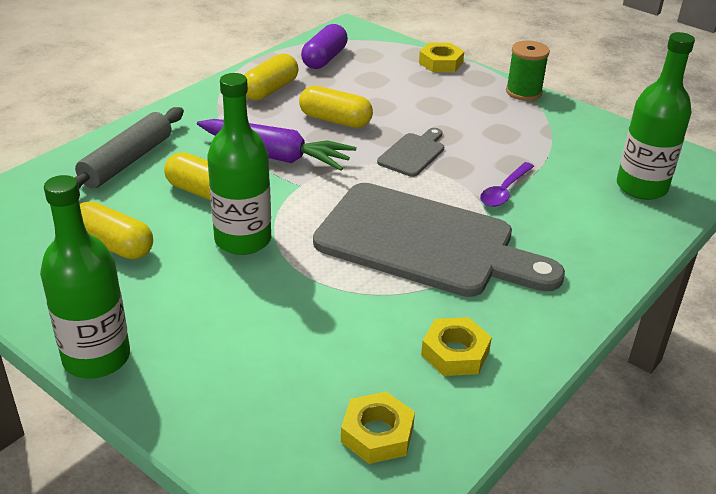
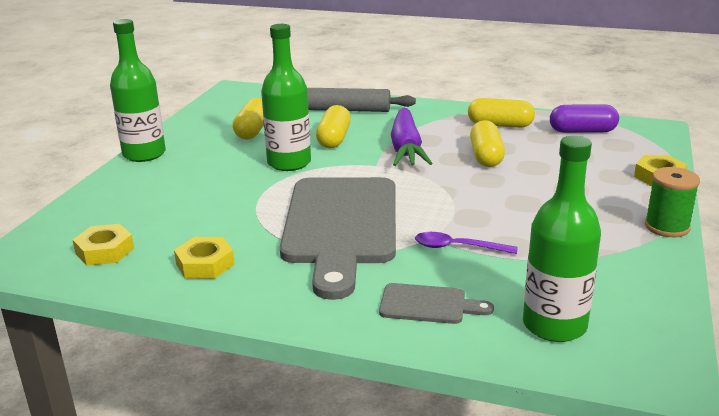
camera: 70 degrees right, 10 degrees down
grey cutting board [377,128,444,177] -> grey cutting board moved to [379,283,494,324]

